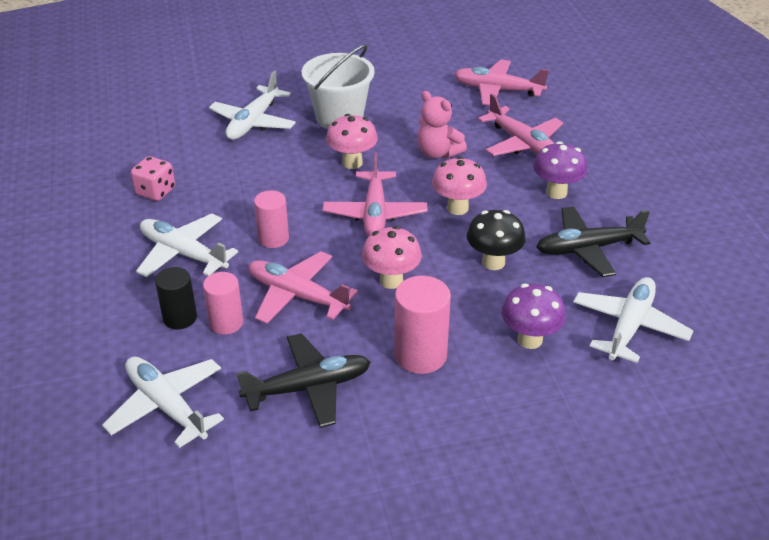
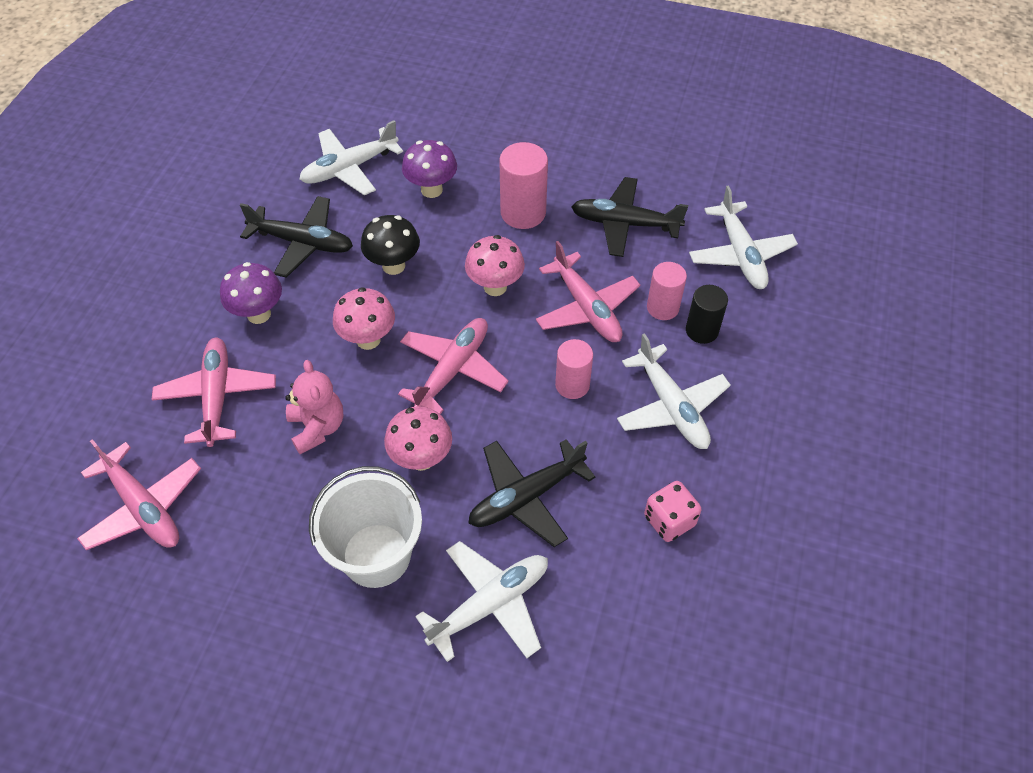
camera: 150 degrees left, 15 degrees up
none -> black plane [468,439,596,547]

